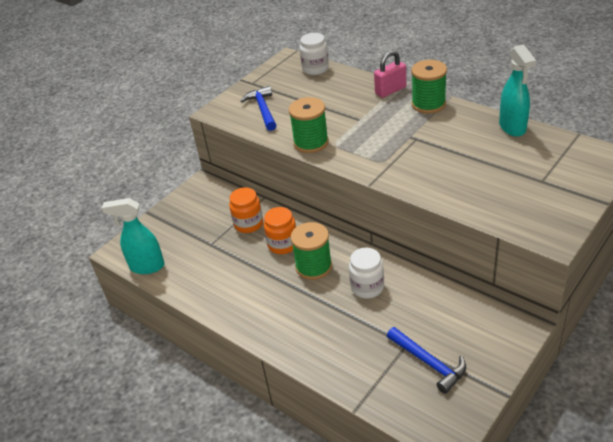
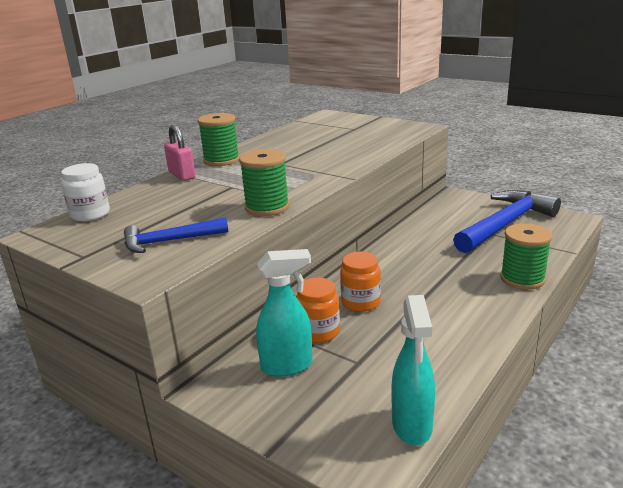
camera: 95 degrees left, 15 degrees down
green spool [291,222,332,280] -> green spool moved to [500,223,552,290]
white jar [349,247,384,299] -> none
blue hammer [387,327,466,394] -> blue hammer [453,190,561,253], size x1.83
turquoise spray bottle [499,44,536,137] -> turquoise spray bottle moved to [256,249,312,377]

